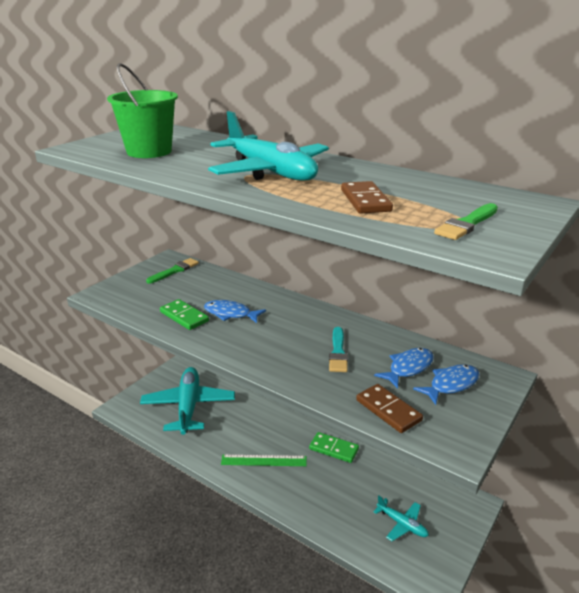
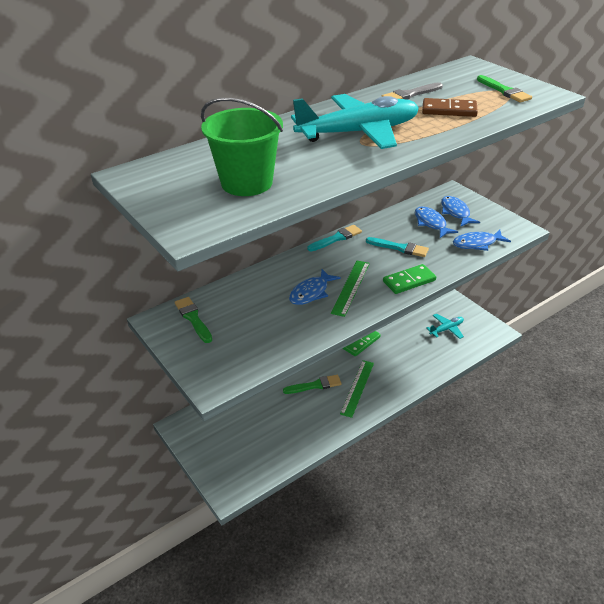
camera: 70 degrees left, 10 degrees up
turquoise plane [140,367,235,435] -> none
green domino [160,299,209,330] -> green domino moved to [383,264,436,294]
brown domino [356,384,423,433] -> blue fish [453,230,511,251]
none -> green brush [283,375,341,394]
none -> turquoise brush [307,225,362,251]
none -> green ruler [331,261,370,317]
none -> grey brush [382,82,443,100]

